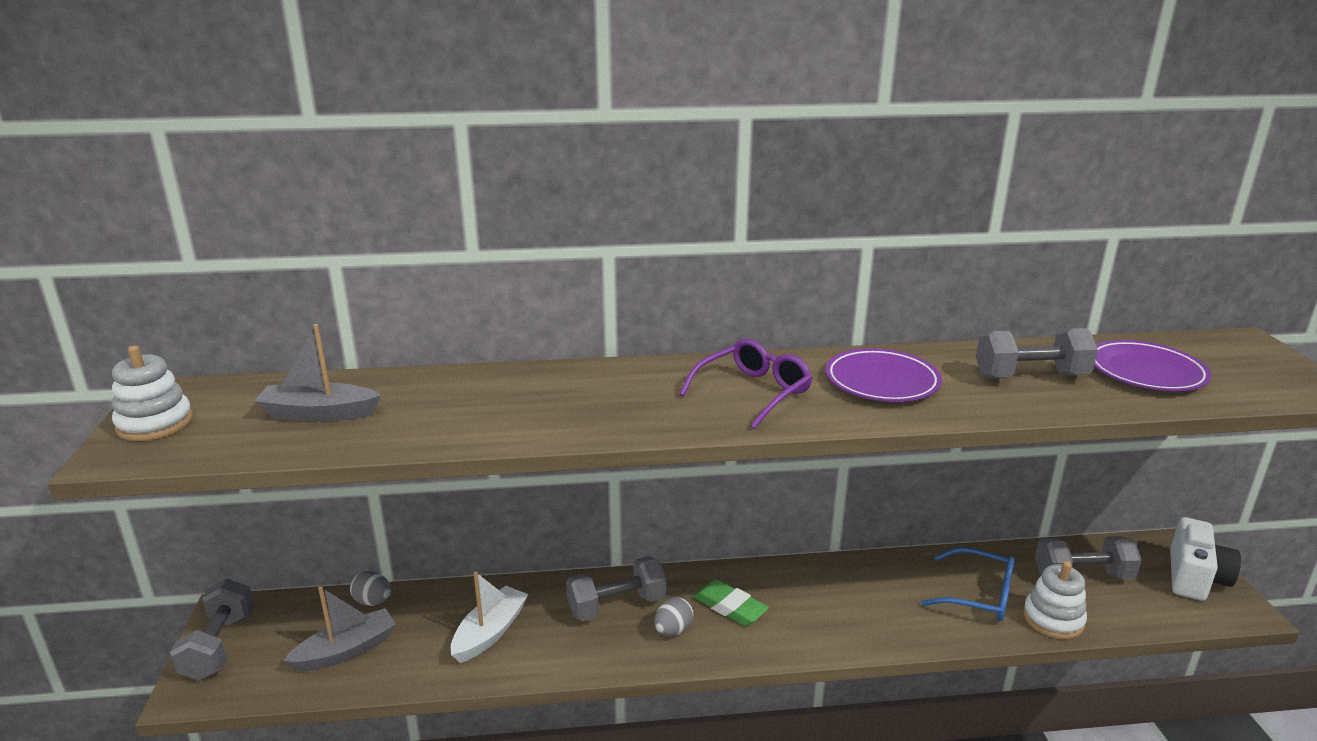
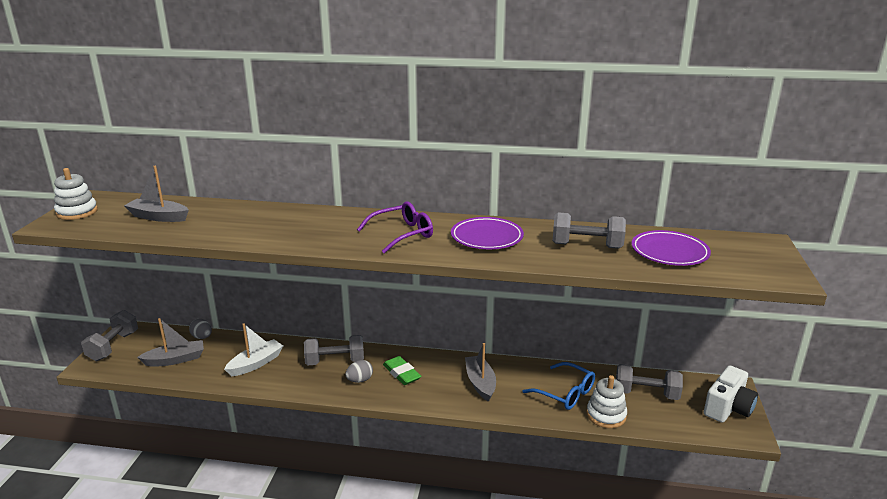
camera: 15 degrees right, 0 degrees up
none -> grey boat [465,343,496,402]

